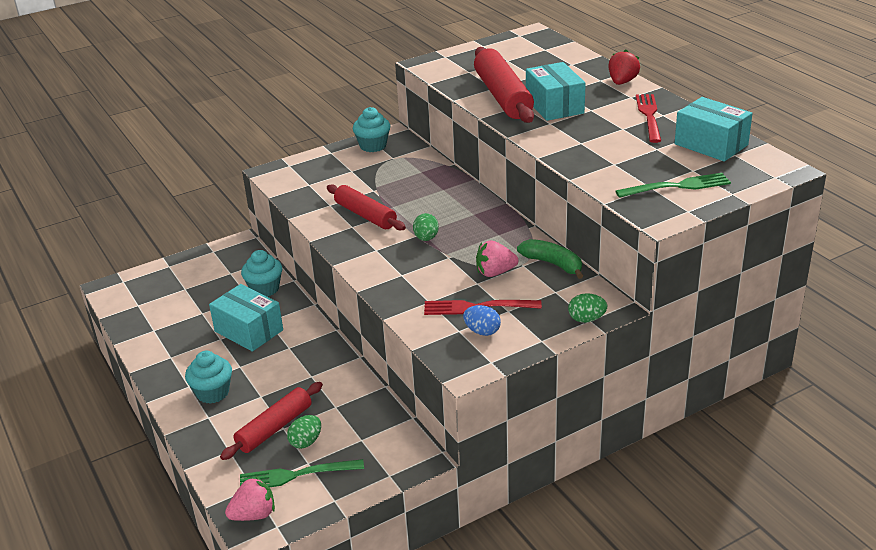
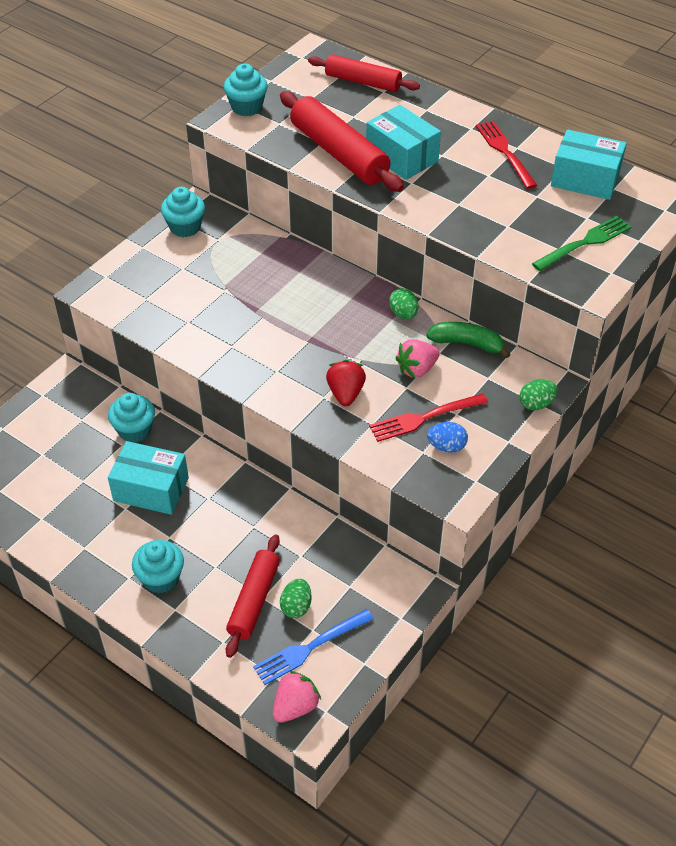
camera: 25 degrees left, 15 degrees up
green fork [240,459,364,487] -> blue fork [253,609,374,685]
red rolling pin [327,184,406,231] -> red rolling pin moved to [308,54,420,92]
green egg [413,213,439,241] -> green egg moved to [389,288,418,319]
red strawberry [608,49,640,85] -> red strawberry moved to [326,360,366,406]
none -> turquoise cupcake [224,63,268,116]

